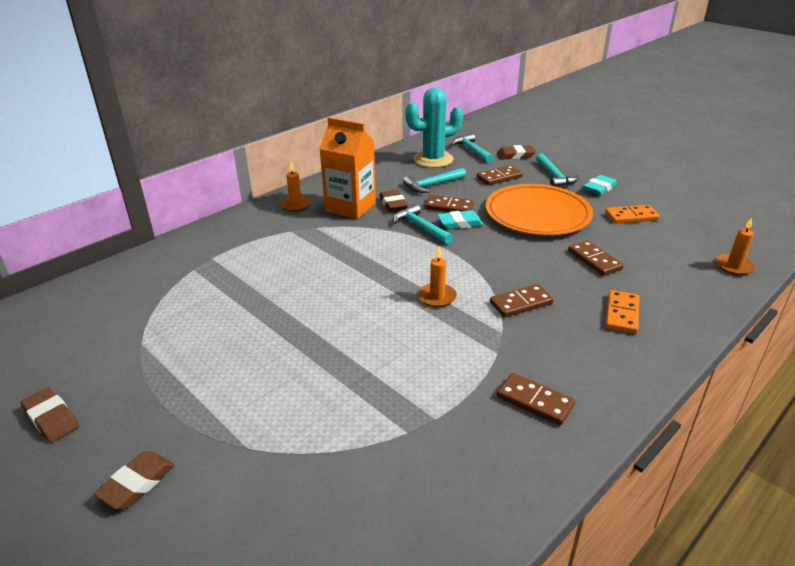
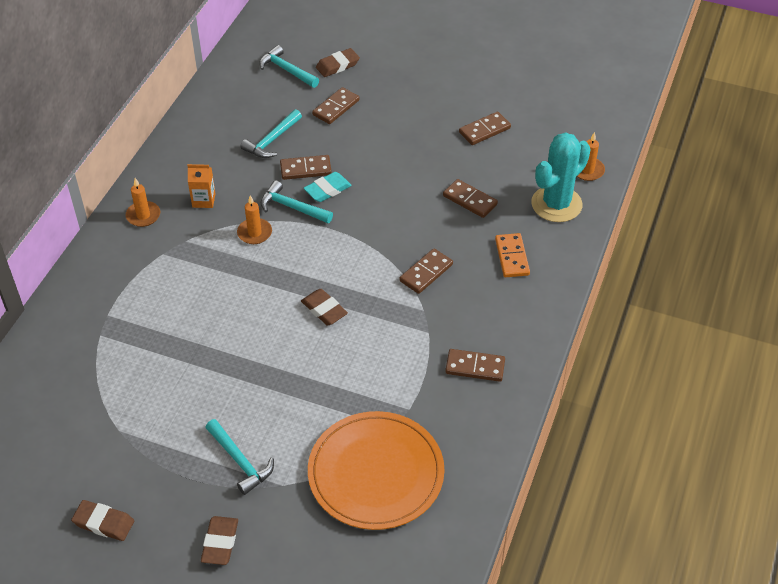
camera: 25 degrees left, 15 degrees up
orange carton [319,117,376,219] -> orange carton [187,164,216,208], size x0.50
brown eraser [379,190,408,212] -> brown eraser moved to [301,289,348,326]
turquoise cactus [405,88,463,168] -> turquoise cactus moved to [531,132,591,222]
orange candle [418,247,457,307] -> orange candle moved to [237,195,272,244]
orange plate [486,184,593,236] -> orange plate moved to [308,411,445,530]
turquoise hammer [536,153,579,187] -> turquoise hammer moved to [205,419,274,495]
turquoise eraser [583,175,617,195] -> none
orange domino [605,205,660,224] -> brown domino [459,112,511,145]

